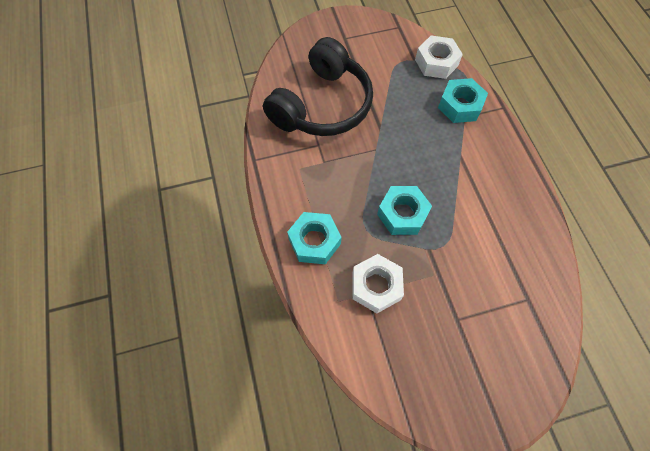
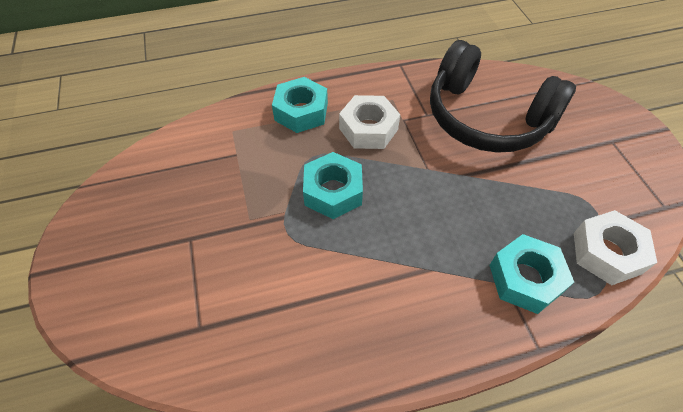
camera: 90 degrees right, 10 degrees down
white nut [353,254,404,313] -> white nut moved to [339,95,400,149]

